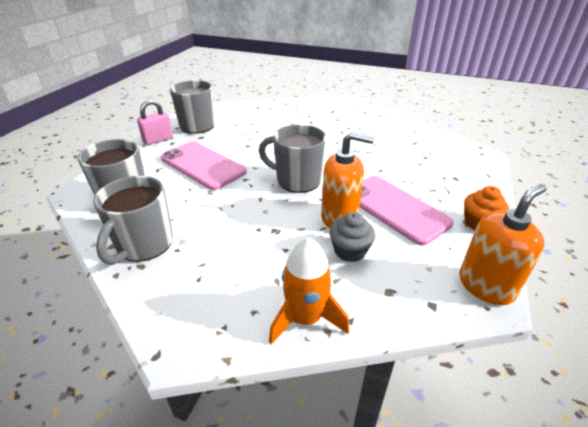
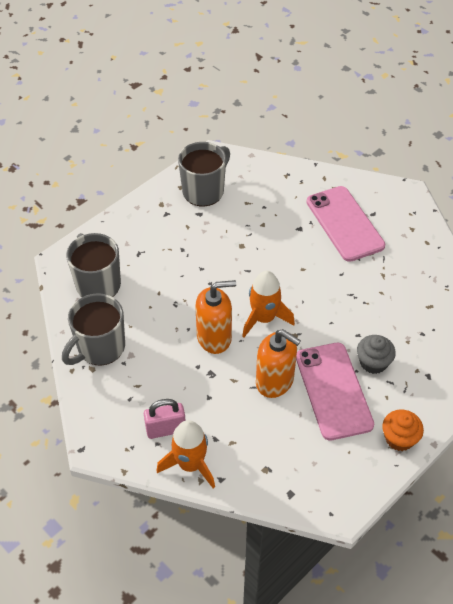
camera: 25 degrees right, 15 degrees up
pink padlock [137,100,173,145] -> pink padlock moved to [144,399,186,439]
pink phone [161,141,247,190] -> pink phone moved to [306,186,385,262]
grey mug [259,124,326,193] -> orange rocket [242,271,295,337]
grey cupcake [329,212,375,262] -> grey cupcake moved to [357,335,396,374]
orange soap dispenser [459,184,547,305] -> orange soap dispenser moved to [195,280,236,354]

